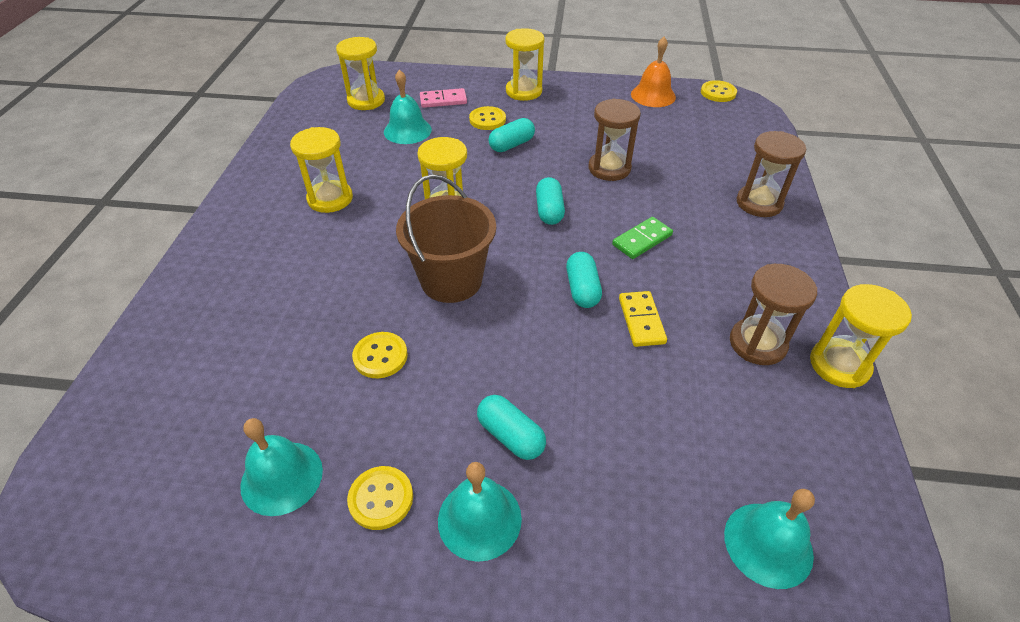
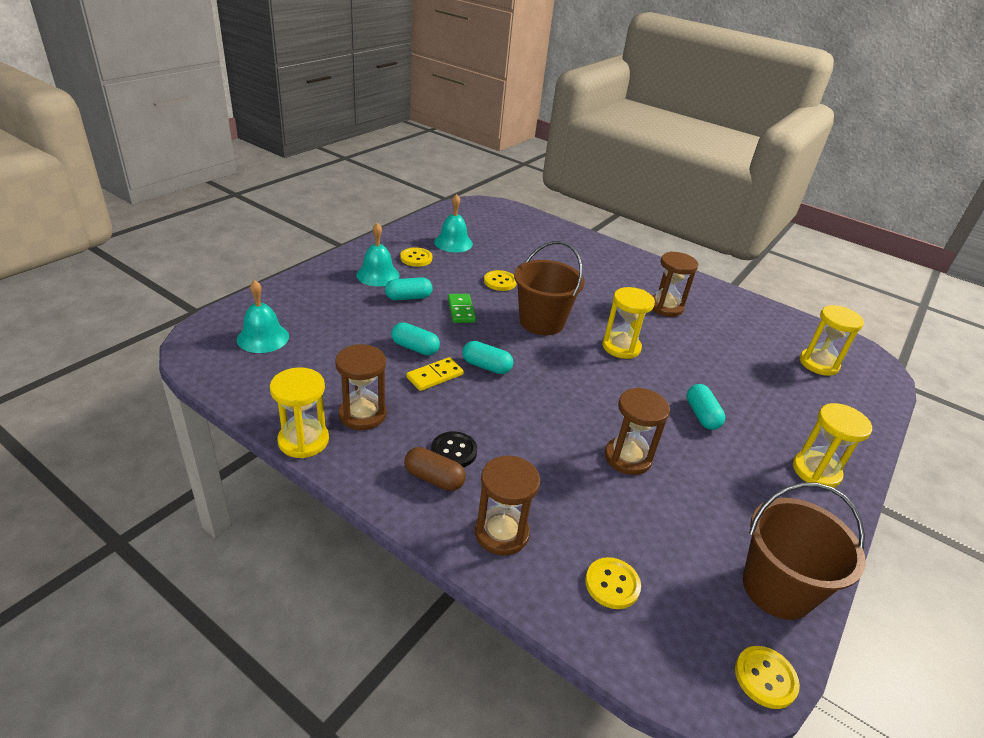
camera: 115 degrees right, 10 degrees down
yellow hourglass [290,127,353,213] -> brown hourglass [652,251,698,317]
turquoise bell [384,70,432,144] -> none
pink domino [420,88,467,108] -> none
yellow button [469,106,506,130] -> yellow button moved to [585,557,641,609]
turquoise capsule [536,177,565,225] -> turquoise capsule moved to [391,322,440,356]
green domino [612,217,673,259] -> green domino moved to [448,294,476,323]
yellow domino [619,291,667,347] -> yellow domino turned 60 degrees counterclockwise [406,357,464,391]
orange bell [631,37,676,107] -> brown bucket [743,483,866,620]
none -> brown capsule [404,447,466,491]
none -> black button [431,431,477,467]

